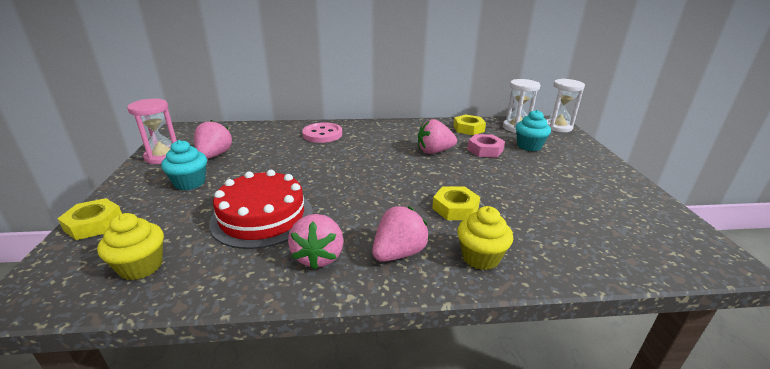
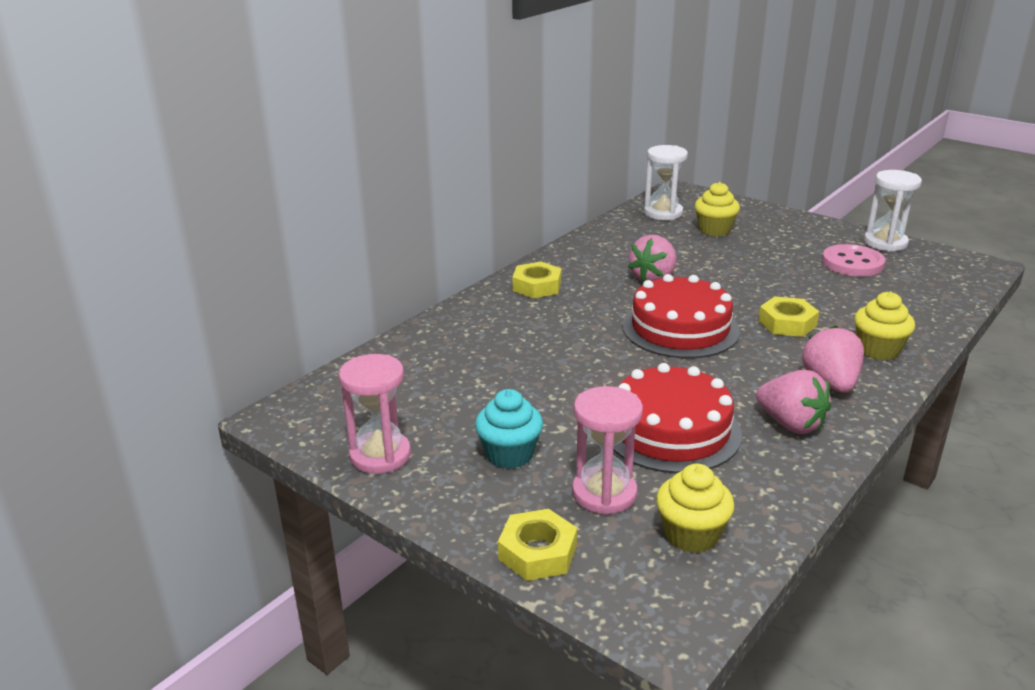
camera: 45 degrees left, 0 degrees up
pink strawberry [194,120,232,159] -> none
pink button [302,122,342,143] -> pink button moved to [822,244,885,277]
yellow nut [453,115,486,135] -> yellow nut moved to [513,262,561,299]
pink nut [467,134,505,157] -> none
turquoise cupcake [516,110,551,151] -> yellow cupcake [695,182,740,236]
white hourglass [547,79,585,132] -> white hourglass moved to [864,170,922,252]
none -> pink hourglass [572,386,643,515]
none -> red cake [622,274,740,358]

